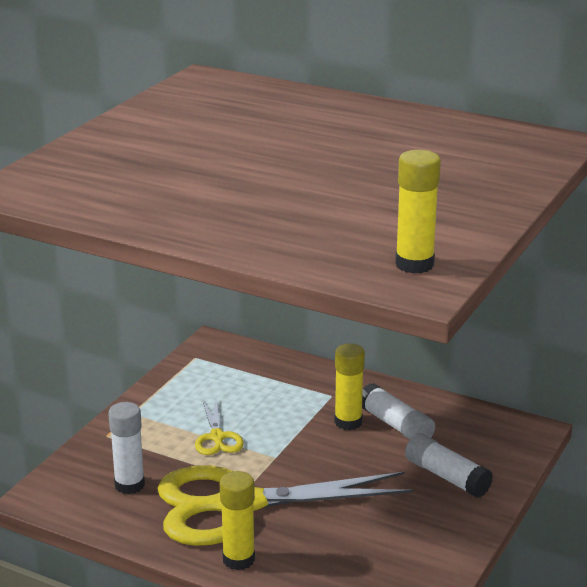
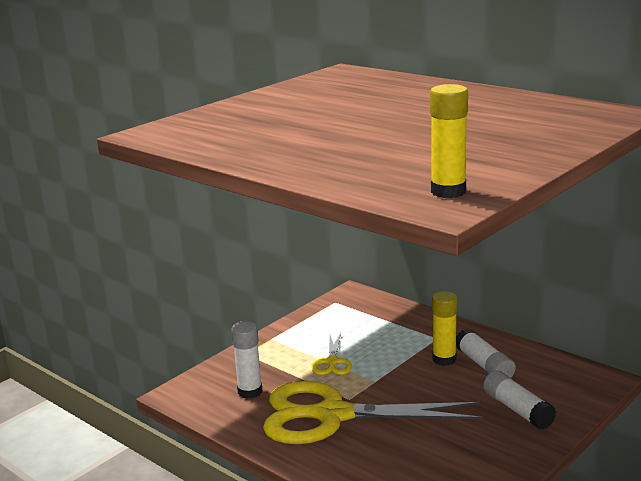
camera: 15 degrees right, 5 degrees down
yellow glue stick [220,471,255,570] -> none

